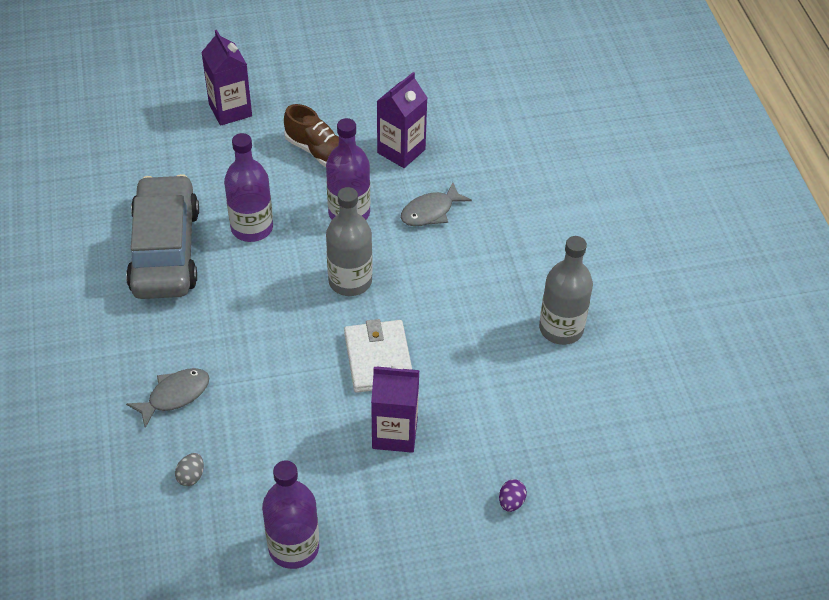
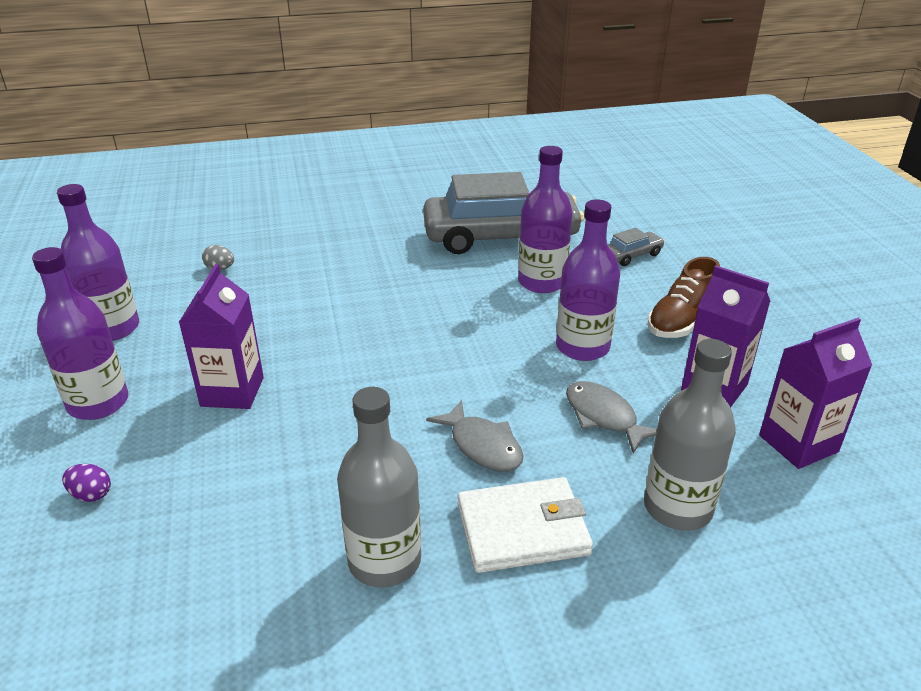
camera: 90 degrees right, 15 degrees down
grey fish [126,368,209,428] -> grey fish moved to [426,400,523,472]
purple carton [201,30,252,126] -> purple carton moved to [759,318,872,469]
grey bottle [326,187,373,296] -> grey bottle moved to [644,339,736,531]
white wallet [344,319,412,393] -> white wallet moved to [458,477,593,573]
none -> purple bottle [32,247,128,420]
none -> grey car [608,228,665,266]

